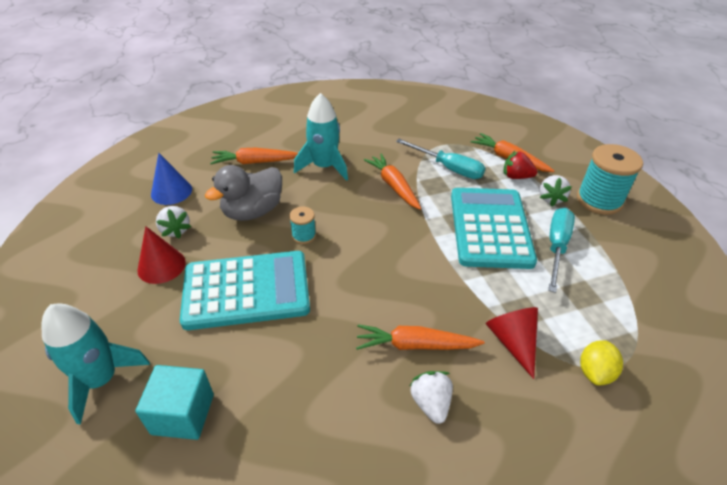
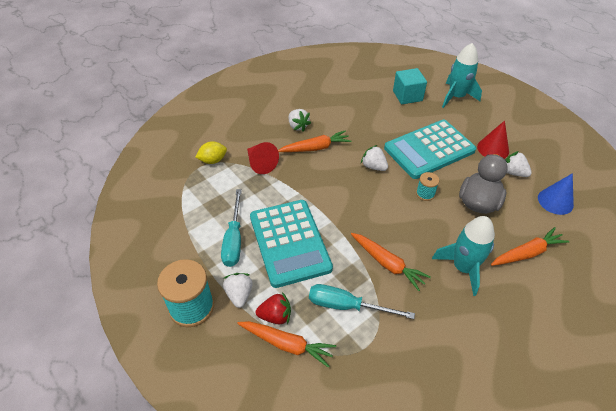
camera: 160 degrees right, 5 degrees up
yellow lemon [580,340,623,386] -> yellow lemon turned 60 degrees clockwise [195,141,227,164]
none -> white strawberry [361,145,388,171]

